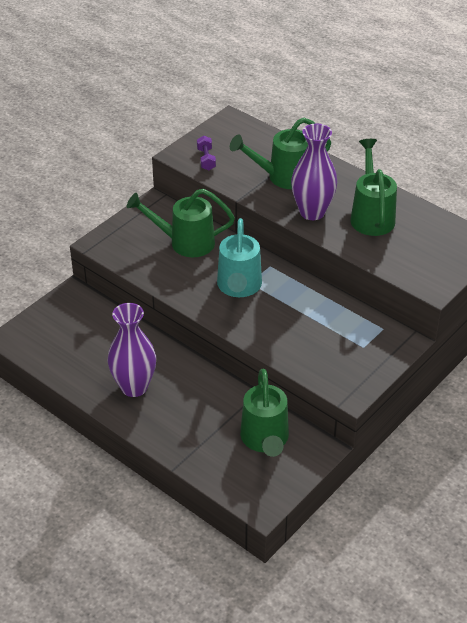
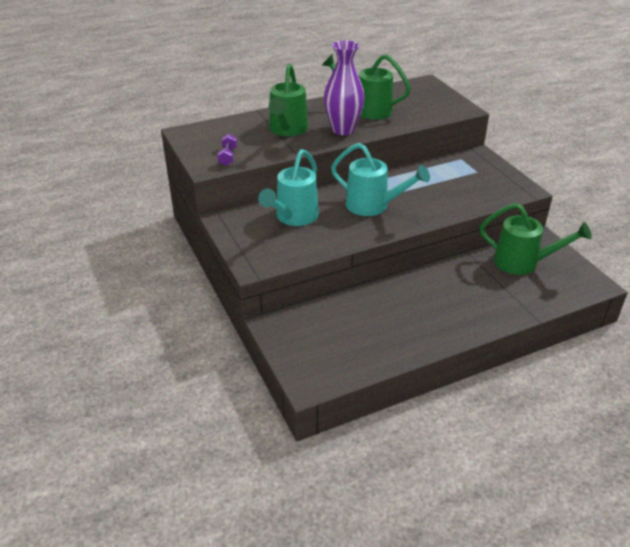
camera: 65 degrees left, 5 degrees down
purple vase [108,303,156,397] -> none
green watering can [127,189,235,257] -> turquoise watering can [258,149,319,226]
purple dumbbell [197,136,216,170] -> purple dumbbell turned 75 degrees clockwise [218,134,237,166]

